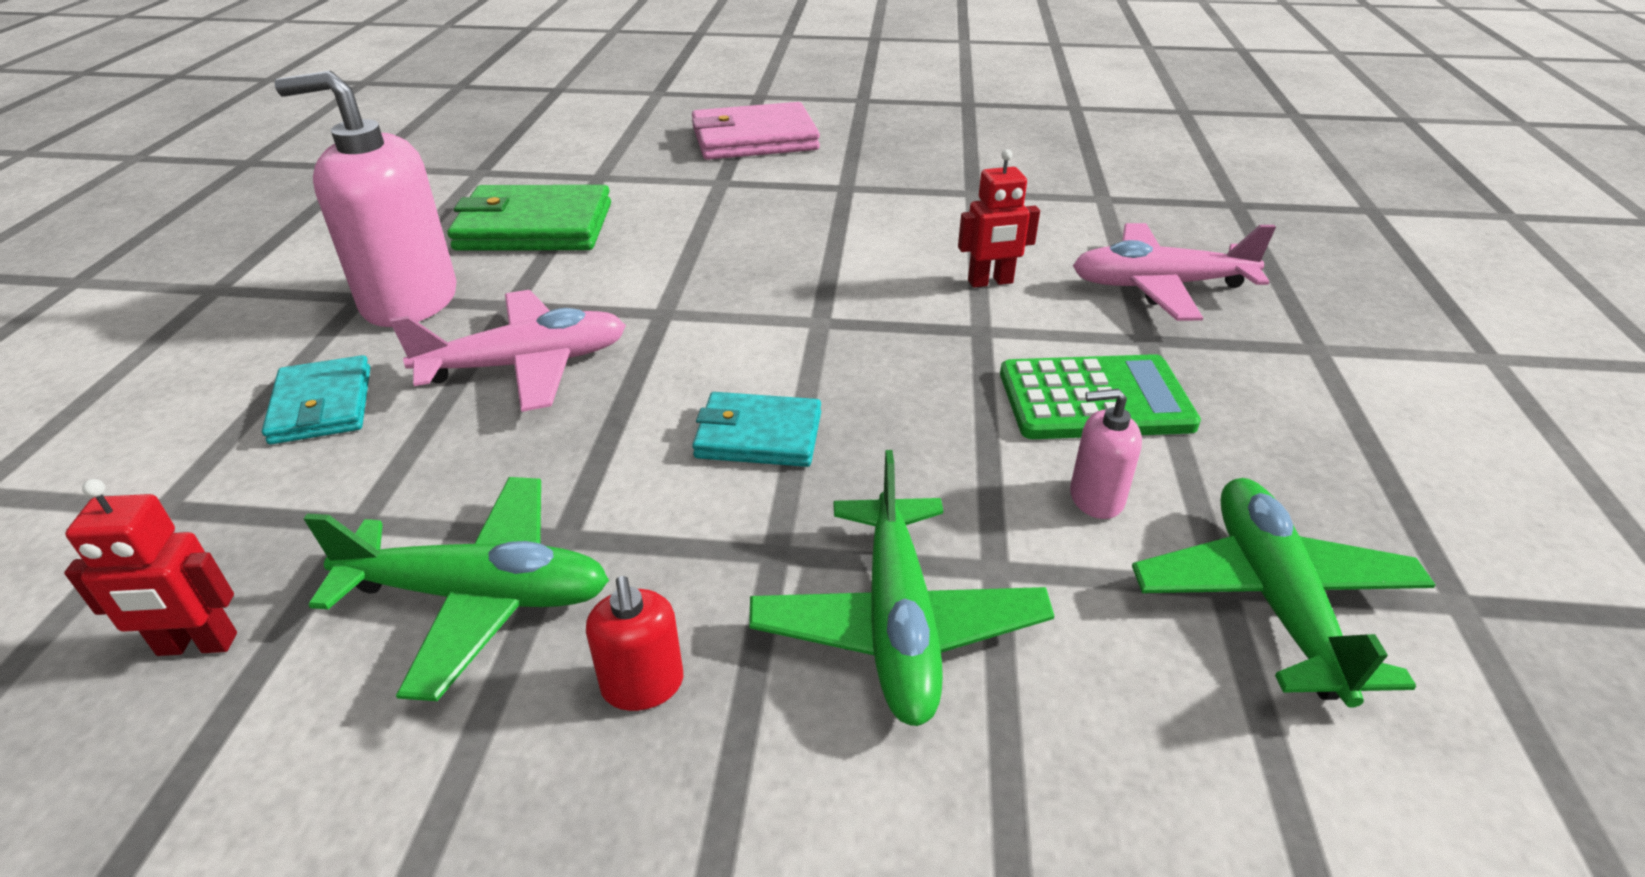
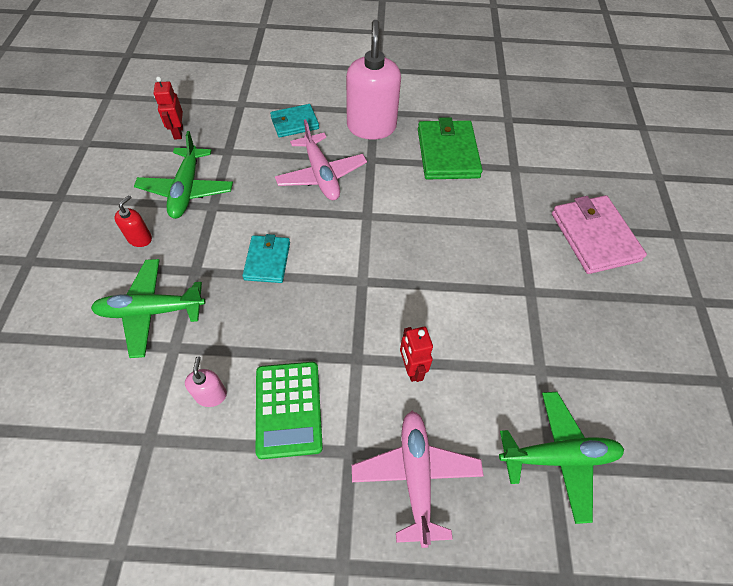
camera: 85 degrees right, 20 degrees up
red soap dispenser [586,576,683,711] -> red soap dispenser turned 135 degrees clockwise [114,195,152,247]
green plane [1132,478,1435,708] -> green plane moved to [499,392,624,524]

